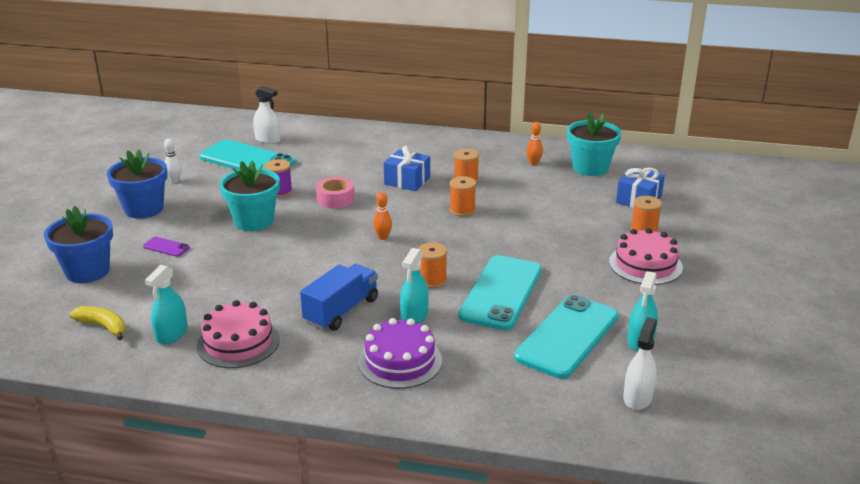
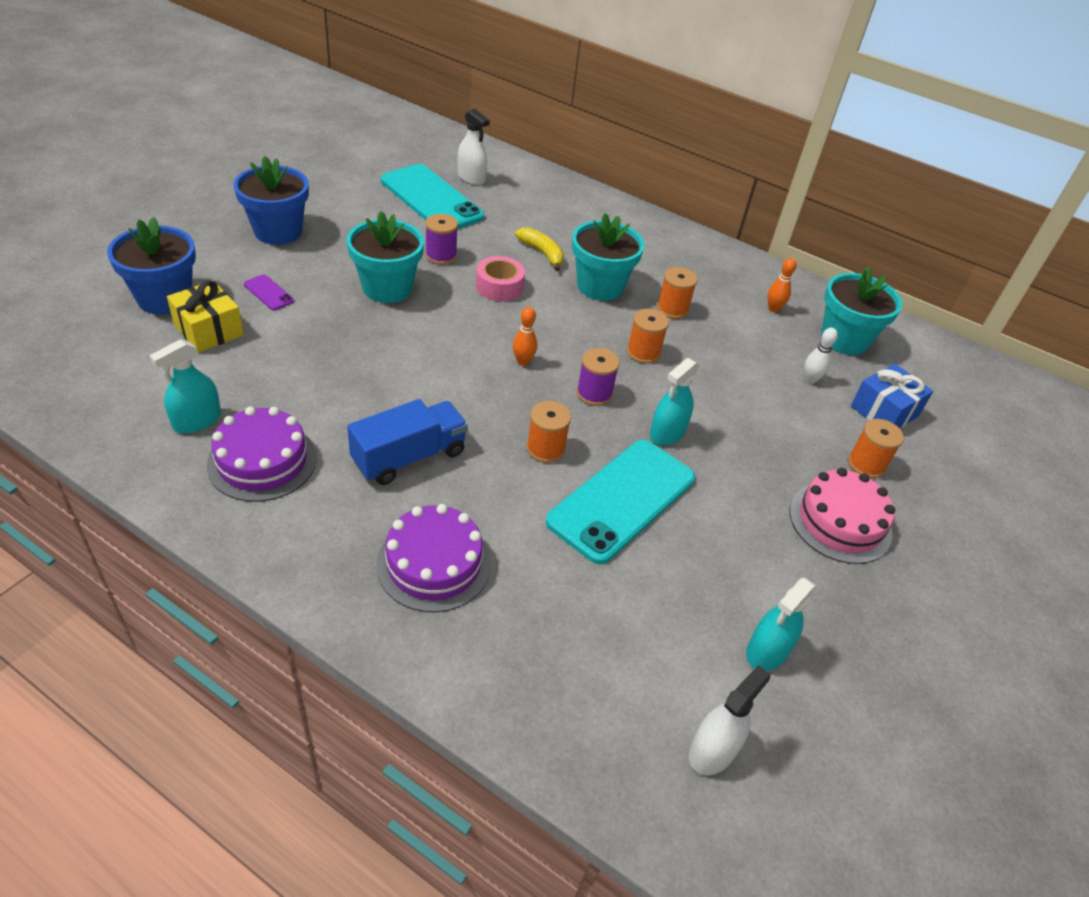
camera: 15 degrees right, 15 degrees up
yellow banana [69,306,126,340] -> yellow banana moved to [515,228,564,271]
white bowling pin [164,138,182,183] -> white bowling pin moved to [804,328,838,384]
pink cake [197,300,280,368] -> purple cake [207,407,317,502]
blue gift [384,146,430,191] -> turquoise flower pot [572,213,645,301]
turquoise spray bottle [400,248,429,323] -> turquoise spray bottle moved to [650,358,699,445]
turquoise phone [514,295,618,379] -> none
none -> yellow gift [167,280,244,353]
none -> purple spool [577,348,620,406]

